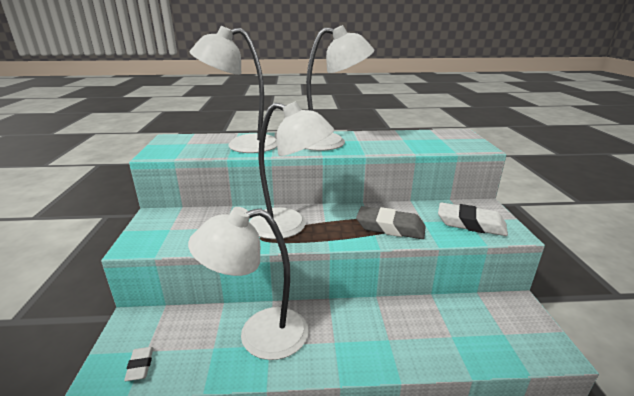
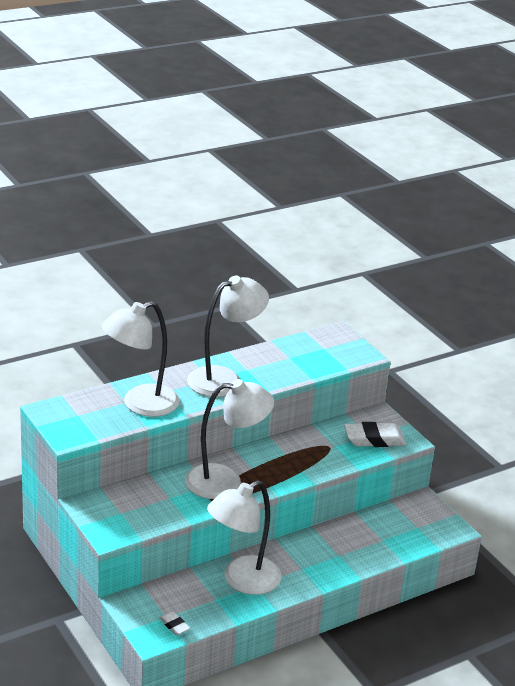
camera: 30 degrees left, 5 degrees up
grey eraser [356,206,426,239] -> none

